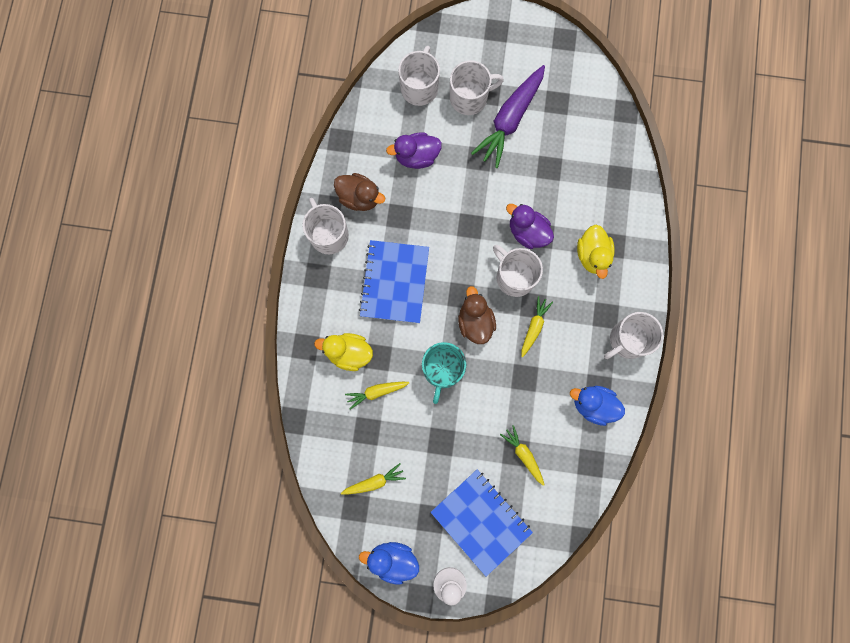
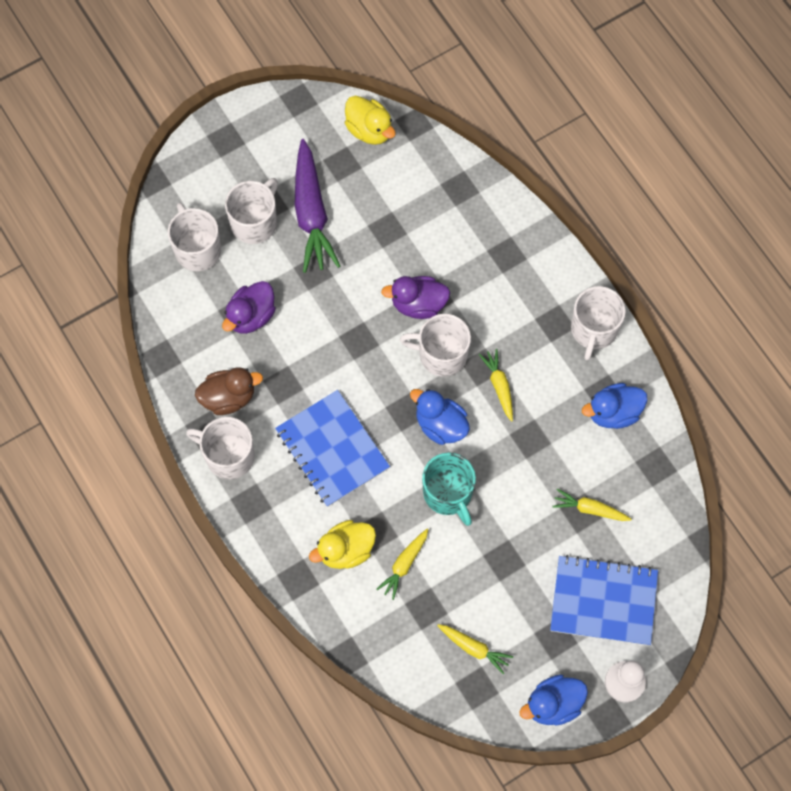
camera: 40 degrees left, 10 degrees down
yellow carrot [341,463,406,495] -> yellow carrot turned 90 degrees clockwise [437,624,513,674]
brown duck [458,286,496,344] -> blue duck [410,389,470,445]
yellow duck [577,225,615,279] -> yellow duck moved to [345,96,396,145]

